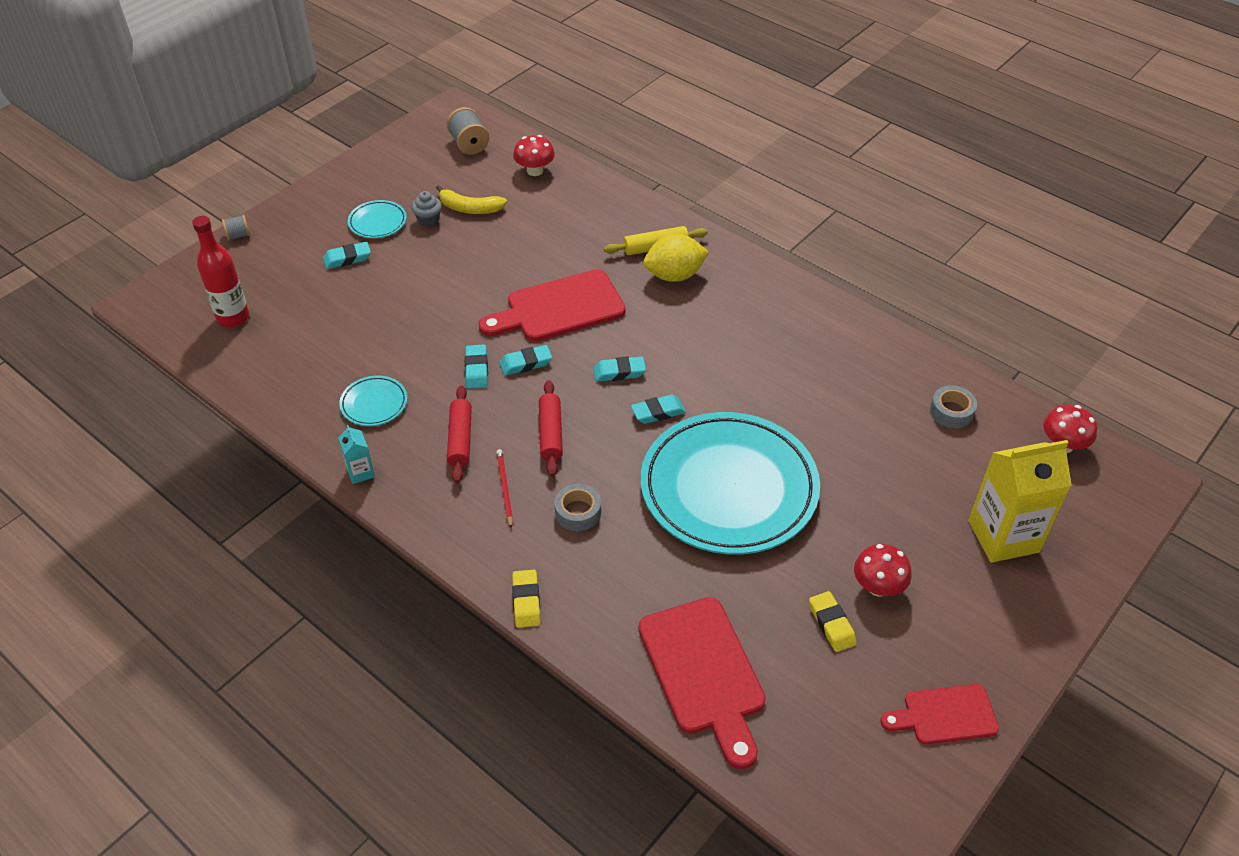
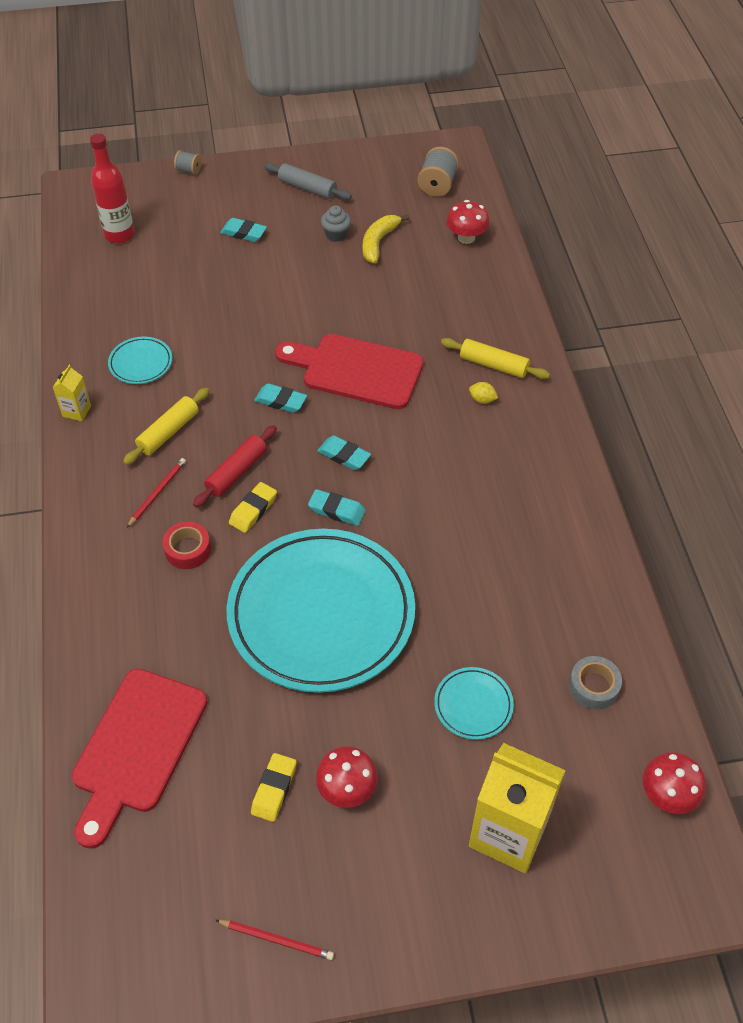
camera: 40 degrees right, 5 degrees up
turquoise carton [338,425,375,484] -> yellow carton [53,365,91,421]
turquoise plate [348,200,407,238] -> turquoise plate moved to [434,667,514,740]
yellow banana [436,185,507,214] -> yellow banana turned 60 degrees clockwise [363,215,409,263]
red rolling pin [447,386,472,483] -> yellow rolling pin [123,388,209,465]
turquoise eraser [465,345,488,389] -> none
yellow eraser [512,570,541,628] -> yellow eraser moved to [229,482,277,533]
grey tape [554,484,601,531] -> red tape [162,521,211,569]
yellow lemon [643,234,709,282] -> yellow lemon [469,382,498,404], size x0.43
red cutting board [880,684,999,744] -> red pencil [215,920,334,960]
none -> grey rolling pin [264,163,352,200]

